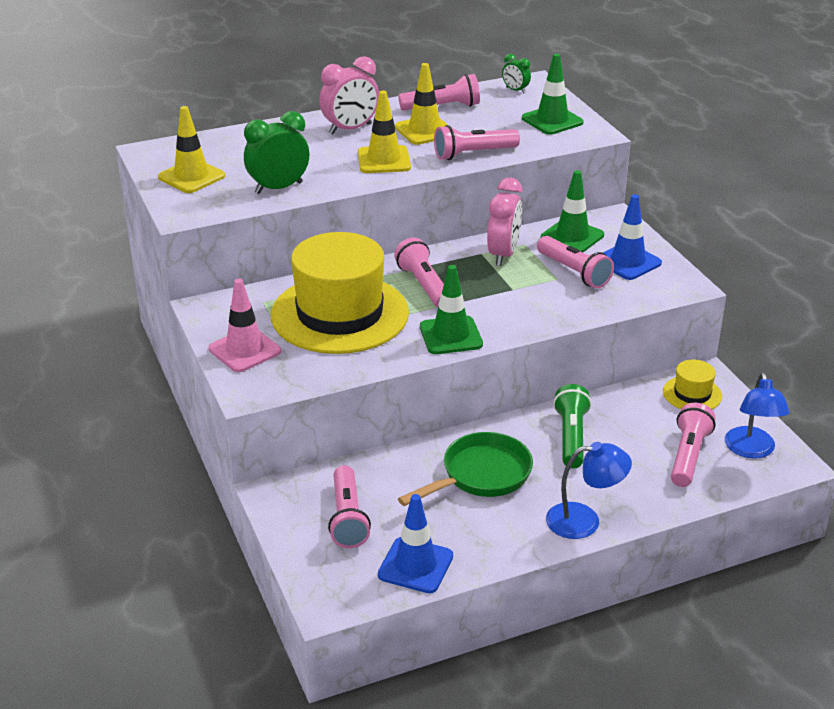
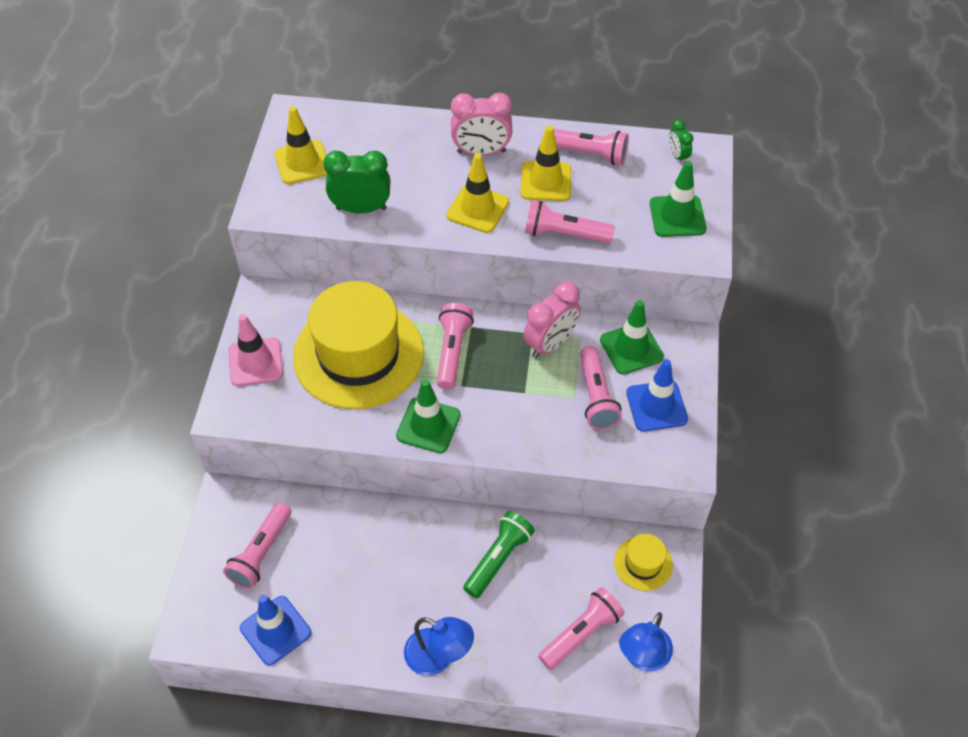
camera: 30 degrees right, 20 degrees up
green pan [398,432,533,506] -> none

